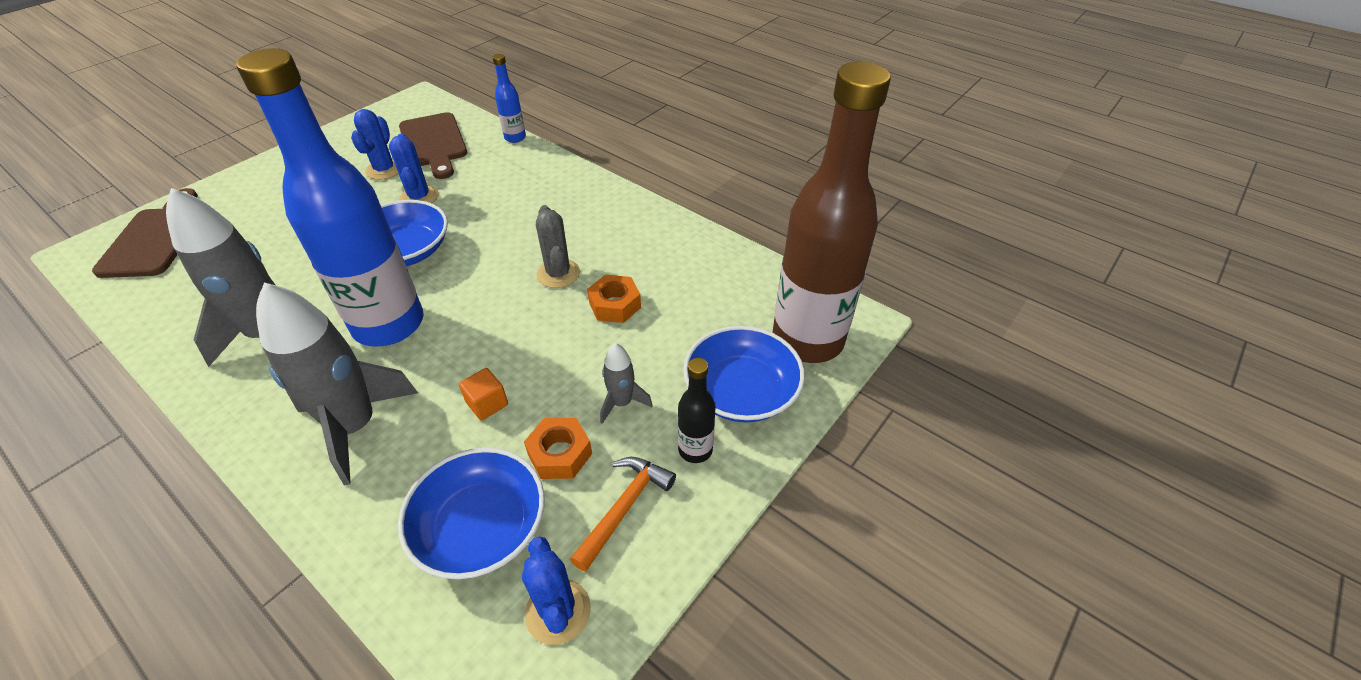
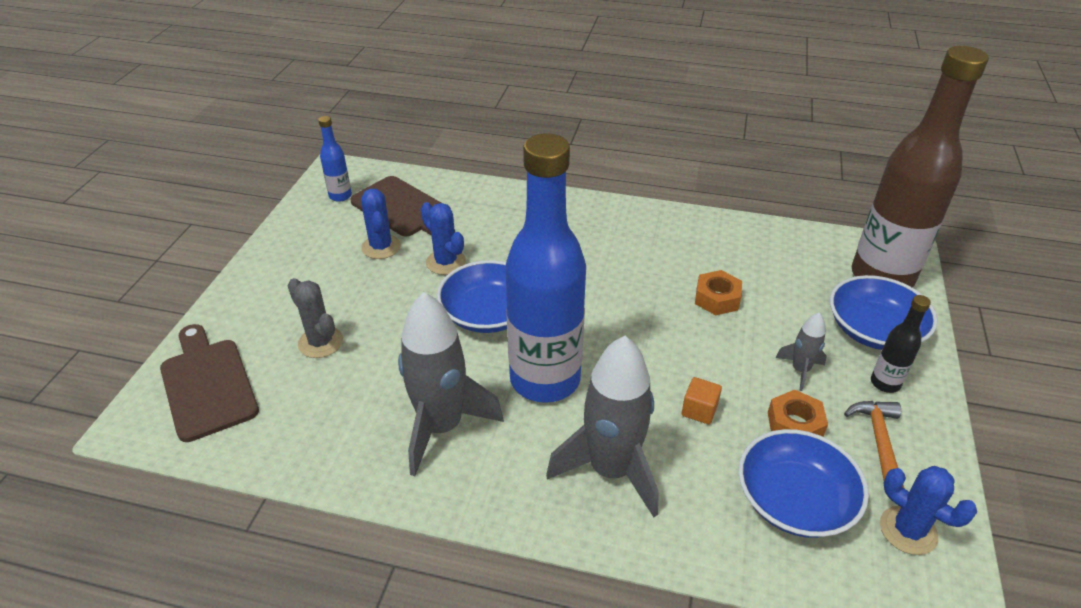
camera: 25 degrees left, 5 degrees down
blue bottle [493,54,526,143] -> blue bottle moved to [318,116,352,202]
grey cactus [536,205,580,288] -> grey cactus moved to [288,278,343,358]

